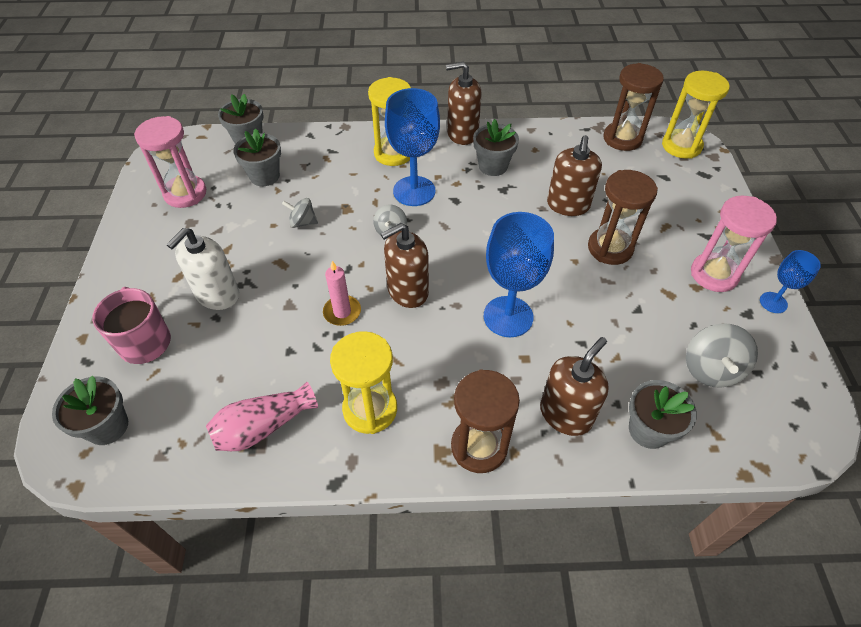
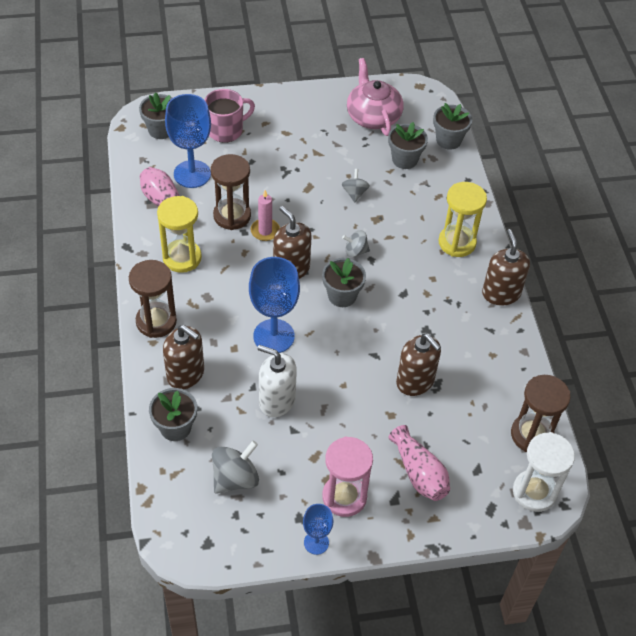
camera: 80 degrees right, 0 degrees up
pink hourglass [134,116,206,208] -> pink teapot [347,58,403,136]
white soap dispenser [167,228,239,310] -> white soap dispenser moved to [258,345,297,417]
blue goblet [385,88,440,206] -> blue goblet moved to [165,94,211,188]
grey flower pot [473,119,519,176] -> grey flower pot moved to [322,258,366,307]
brown soap dispenser [547,135,602,216] -> brown soap dispenser turned 135 degrees counterclockwise [396,333,441,396]
brown hourglass [588,170,658,265] -> brown hourglass moved to [211,154,251,230]
yellow hourglass [662,71,730,159] -> white hourglass [513,432,575,512]
grey spinning top [686,323,758,388] -> grey spinning top turned 135 degrees clockwise [212,441,259,494]
none -> pink vase [389,425,450,501]

